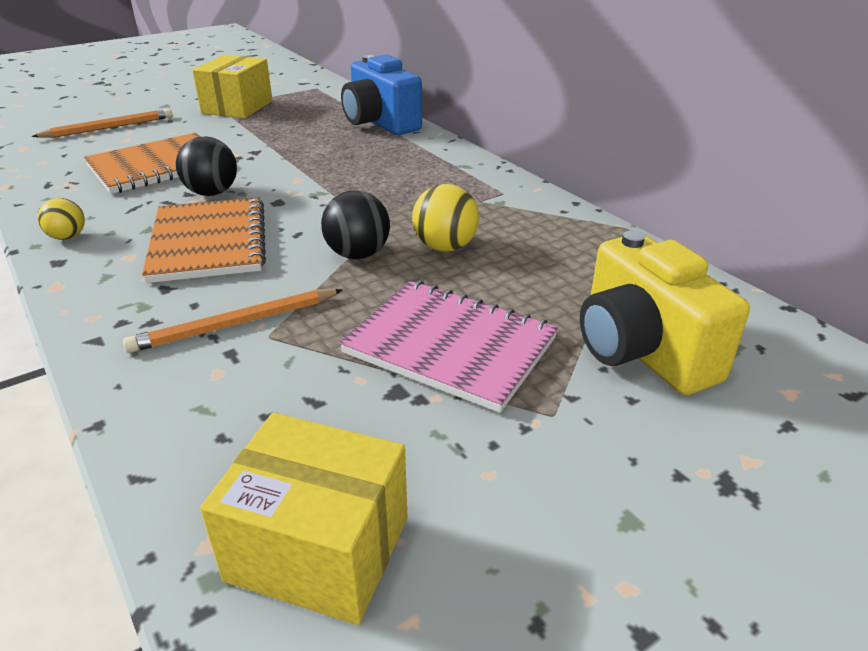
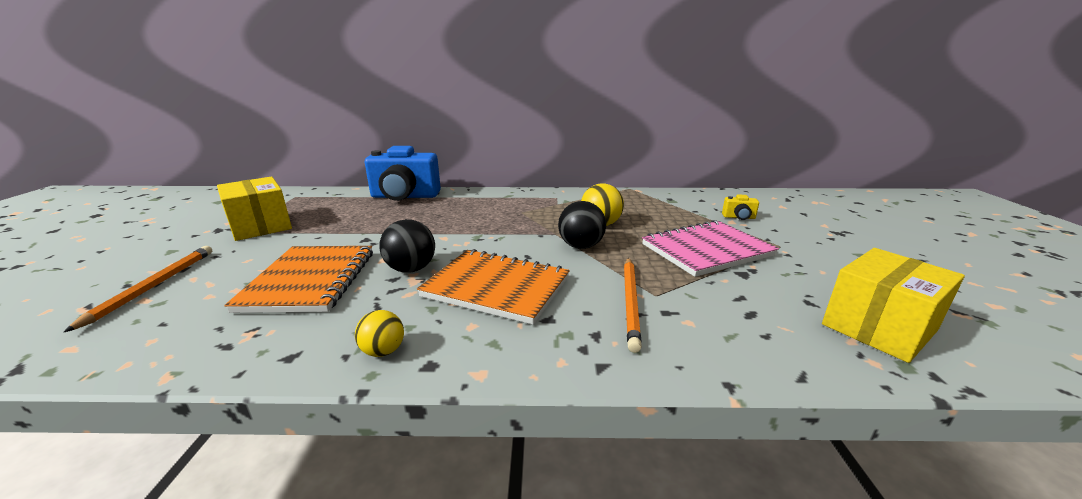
camera: 55 degrees left, 10 degrees down
yellow camera [580,231,750,395] -> yellow camera [722,194,759,220], size x0.41

